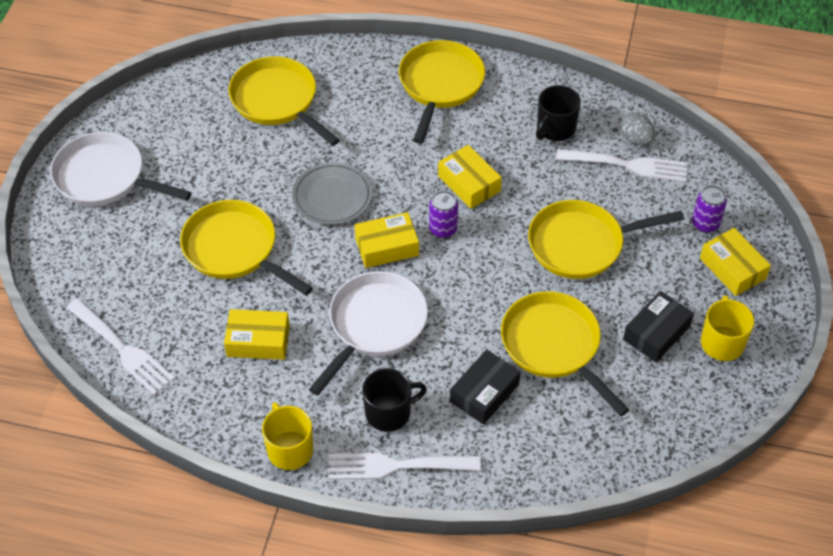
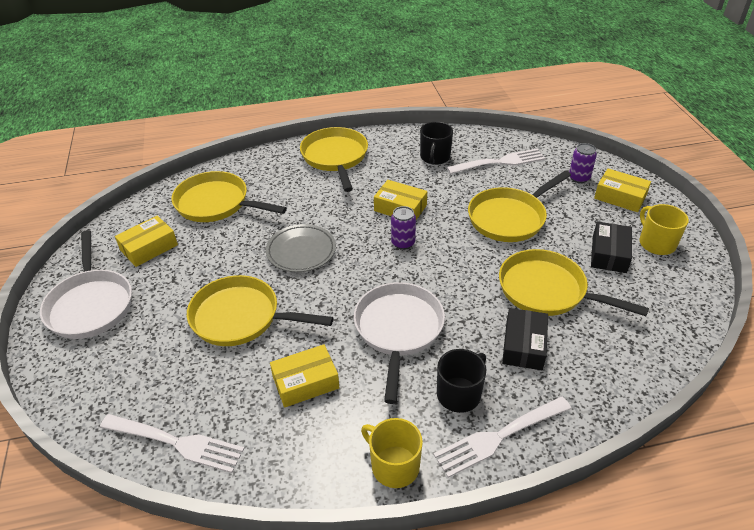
camera: 25 degrees left, 10 degrees down
white pan [50,132,192,206] -> white pan turned 105 degrees counterclockwise [40,230,132,339]
yellow box [355,212,419,268] -> yellow box moved to [115,216,178,267]
grey egg [621,113,655,145] -> none

